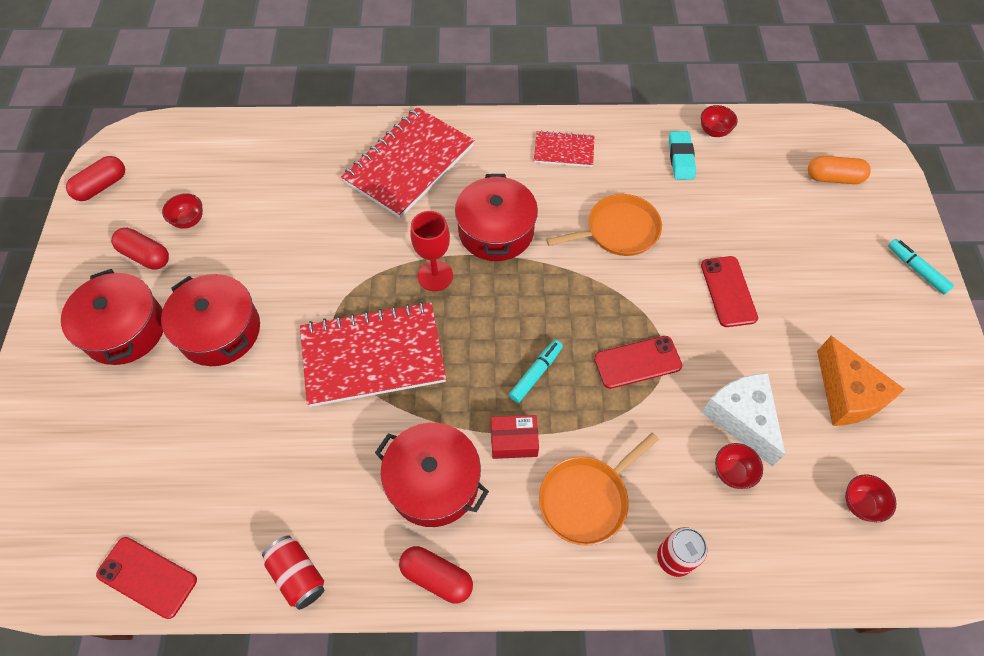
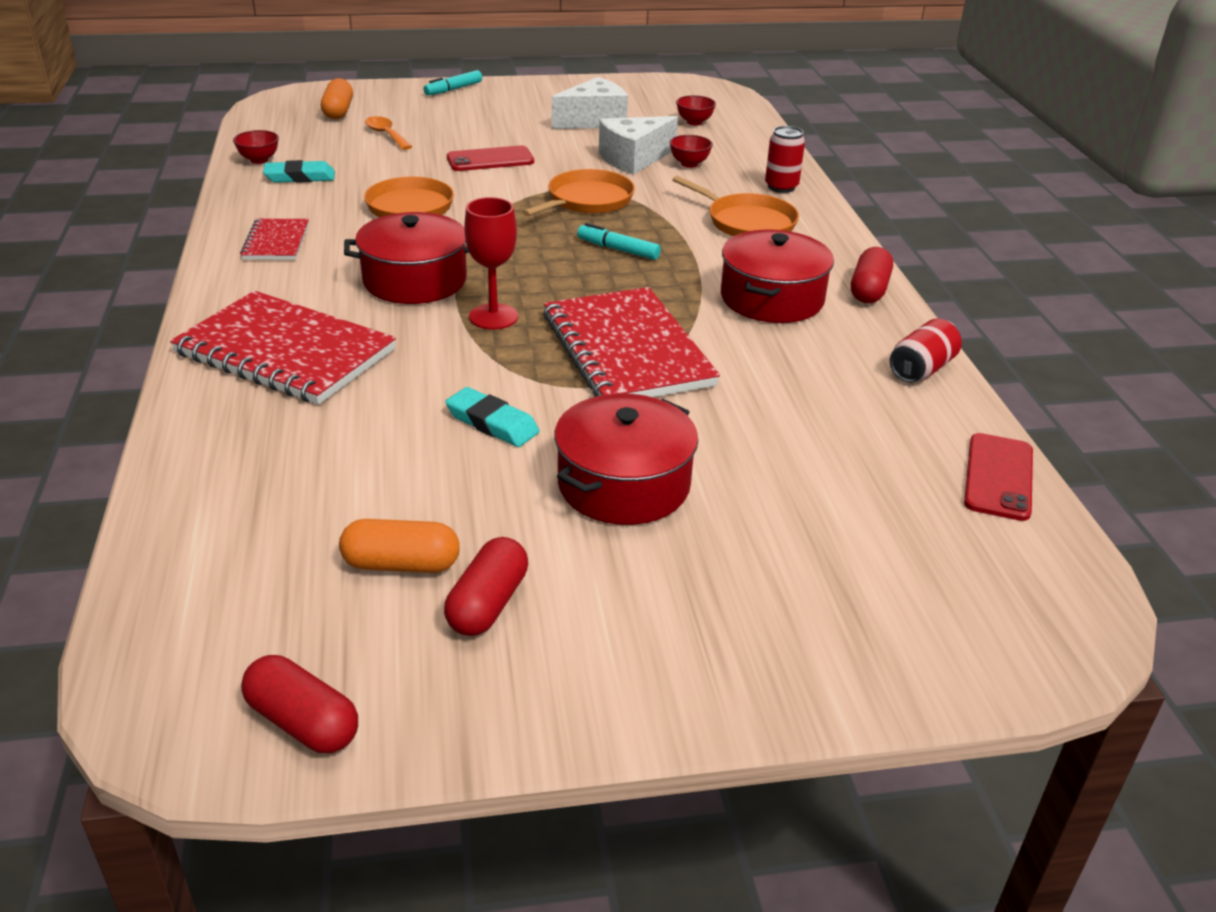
camera: 100 degrees left, 25 degrees down
red pot [61,269,163,365] -> none
red bowl [162,193,203,229] -> orange capsule [339,519,460,573]
red box [491,415,539,459] -> none
red phone [594,336,682,389] -> orange pan [522,169,635,216]
orange cheese [817,336,905,426] -> white cheese [552,77,628,129]
none -> orange spoon [365,116,412,150]
none -> turquoise eraser [445,387,540,447]

